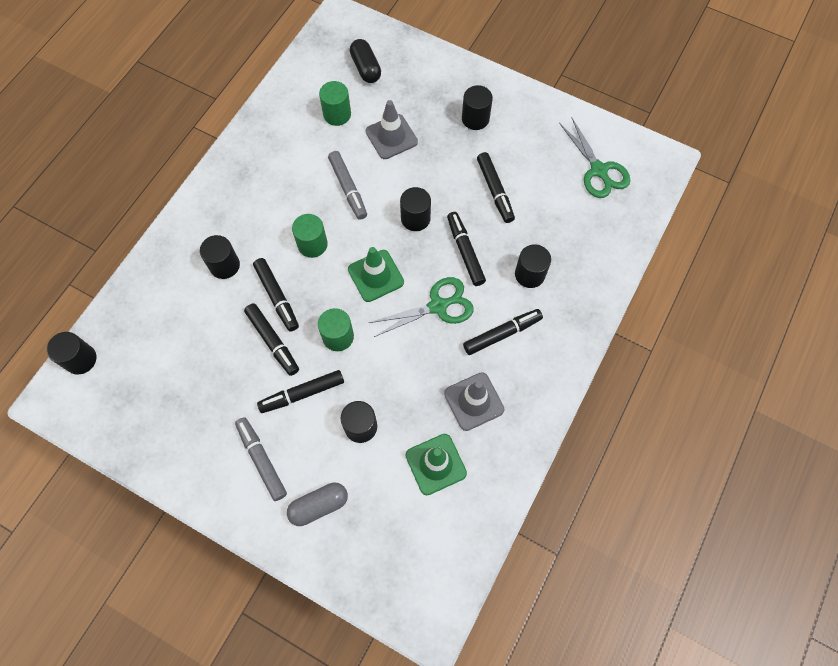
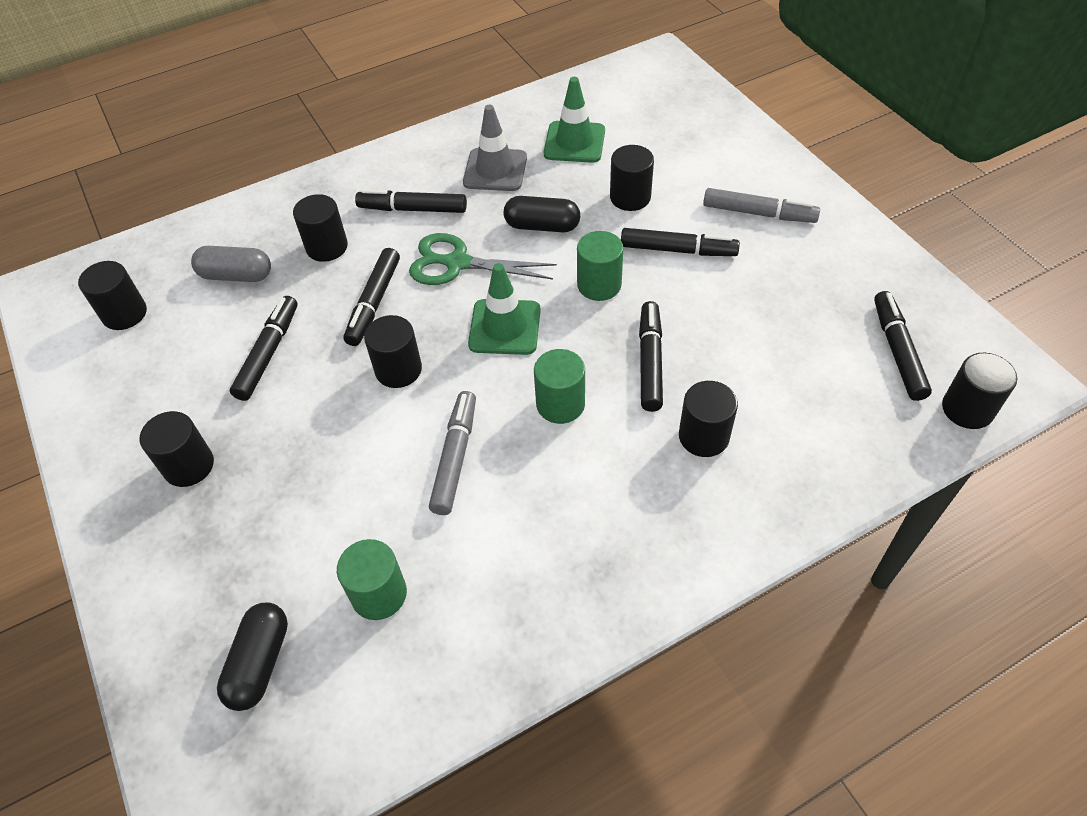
camera: 145 degrees left, 15 degrees down
grey marker [235,417,287,501] -> grey marker turned 75 degrees counterclockwise [703,188,820,223]
black marker [244,303,299,376] -> black marker moved to [874,291,932,401]
grey capsule [287,483,348,526] -> grey capsule moved to [191,246,271,282]
grey traffic cone [366,100,418,159] -> none
green scissors [559,117,630,198] -> black cylinder [78,261,147,330]
none -> black capsule [504,196,580,232]

